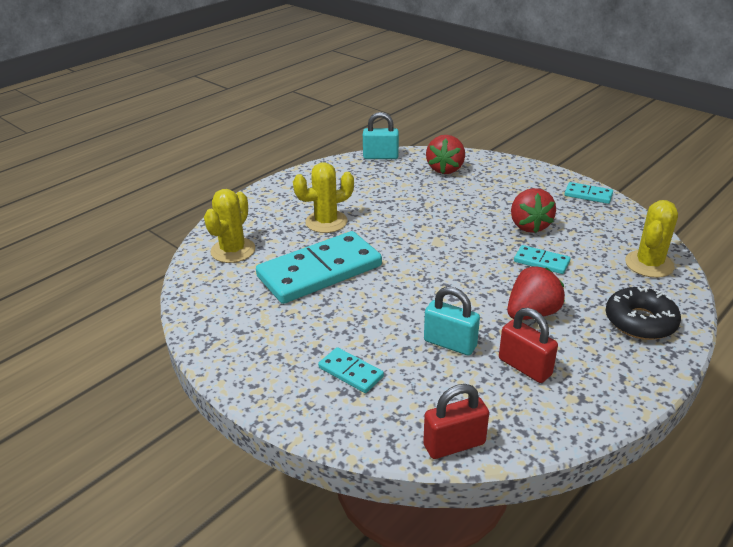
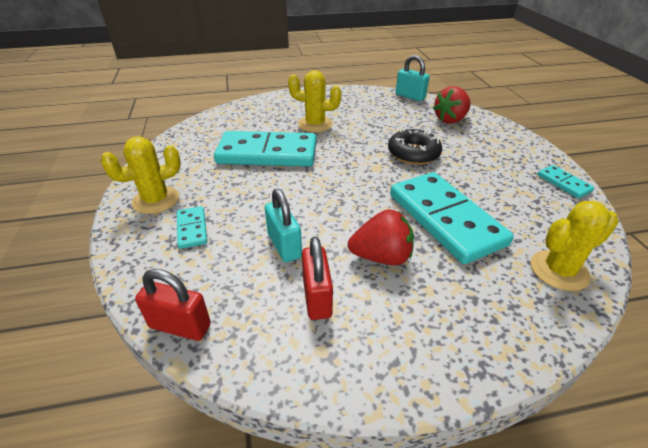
camera: 35 degrees right, 5 degrees up
yellow cactus [204,189,255,263] -> yellow cactus moved to [101,136,181,214]
red strawberry [511,188,556,233] -> none
turquoise domino [514,245,571,274] -> turquoise domino [390,172,514,264], size x2.24
black donut [606,287,681,340] -> black donut moved to [388,129,442,165]

